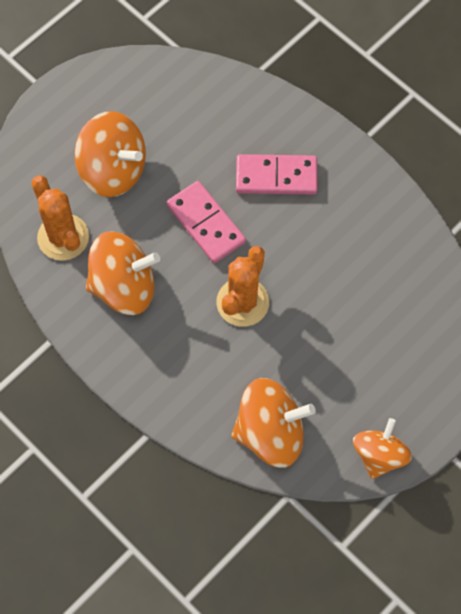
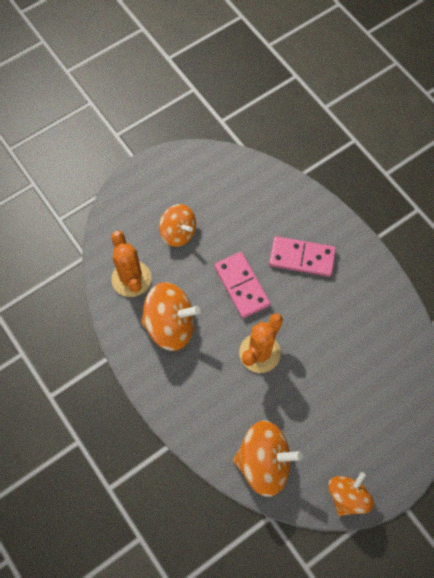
camera: 10 degrees right, 0 degrees up
orange spinning top [75,111,146,197] -> orange spinning top [159,204,196,247], size x0.66

